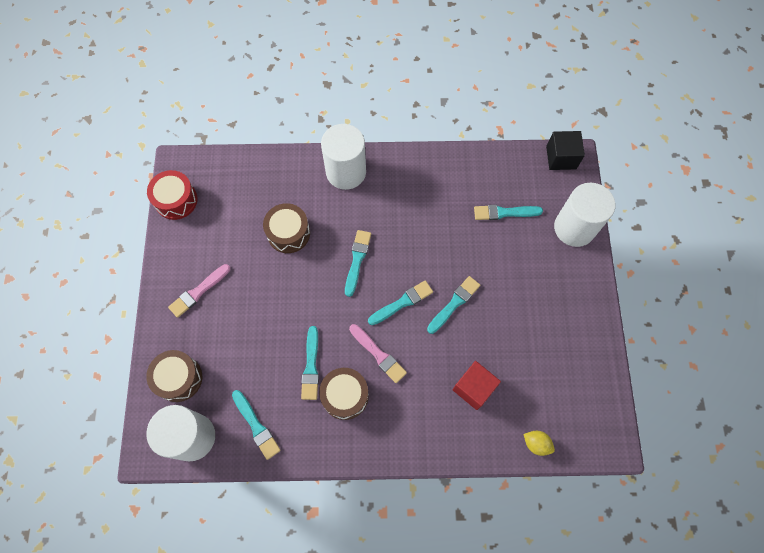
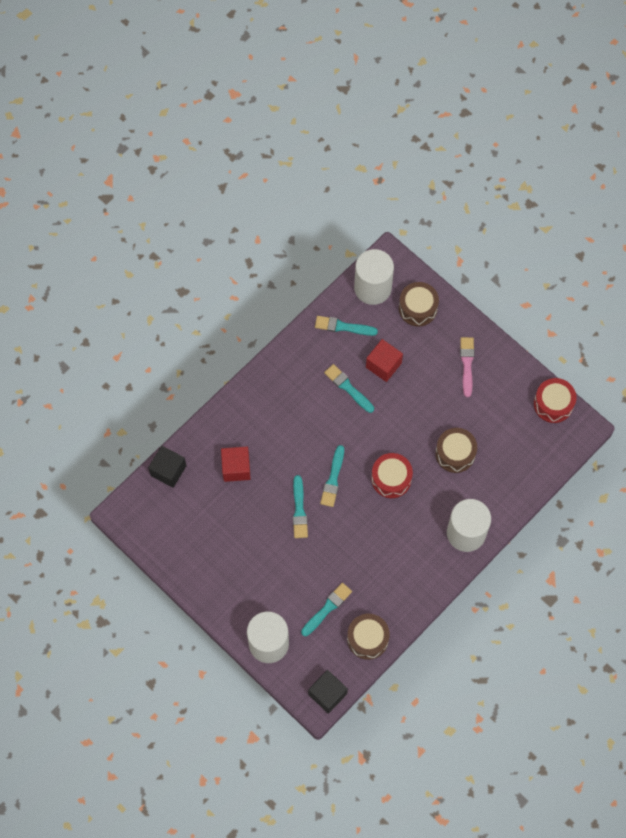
camera: 135 degrees right, 0 degrees up
brown drum [319,368,369,420] -> brown drum moved to [347,614,390,660]
turquoise brush [345,230,371,297] -> red drum [371,453,413,498]
pink brush [349,324,407,383] -> none
yellow lemon [524,431,555,456] -> black cube [148,446,186,488]
none -> red cube [366,339,403,382]

